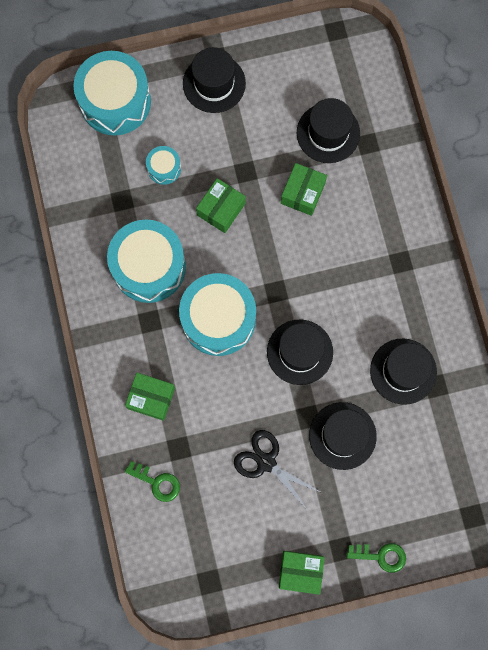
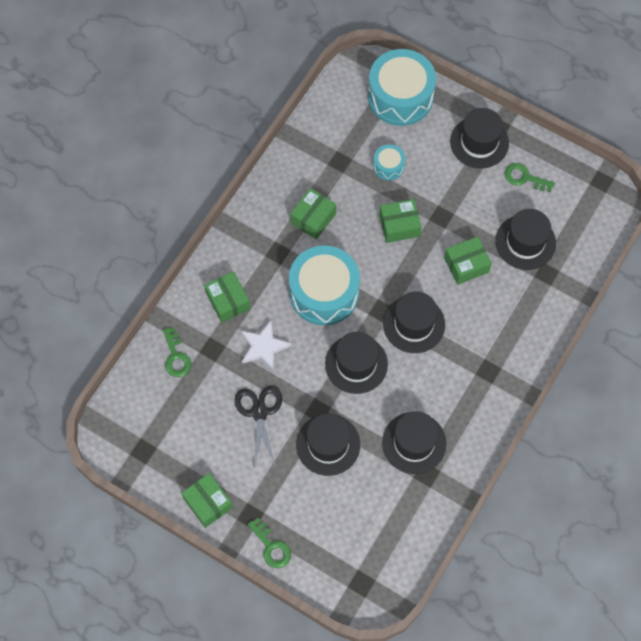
camera: 45 degrees right, 10 degrees down
turquoise drum [107,220,186,303] -> green box [290,188,336,239]
none -> white star [241,321,291,371]
none -> black hat [383,292,445,353]
none -> green key [504,163,555,192]

